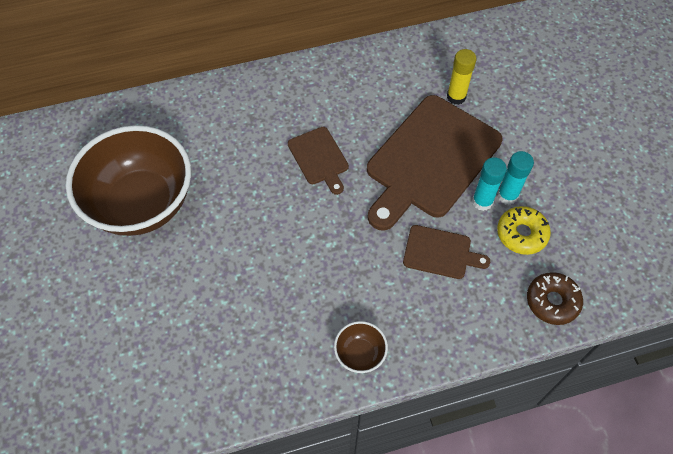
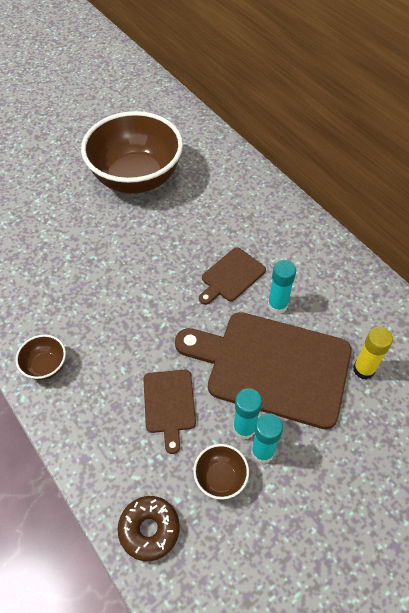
camera: 70 degrees right, 5 degrees down
yellow donut [497,206,551,255] -> brown bowl [193,444,249,500]
none -> turquoise glue stick [268,260,296,314]

